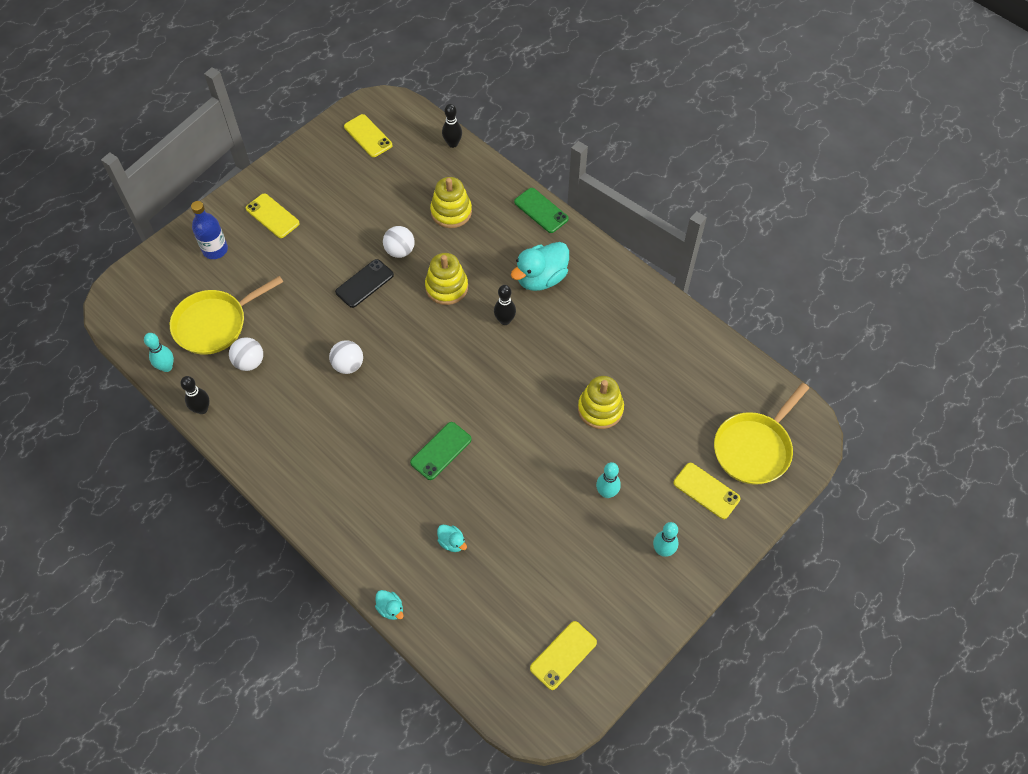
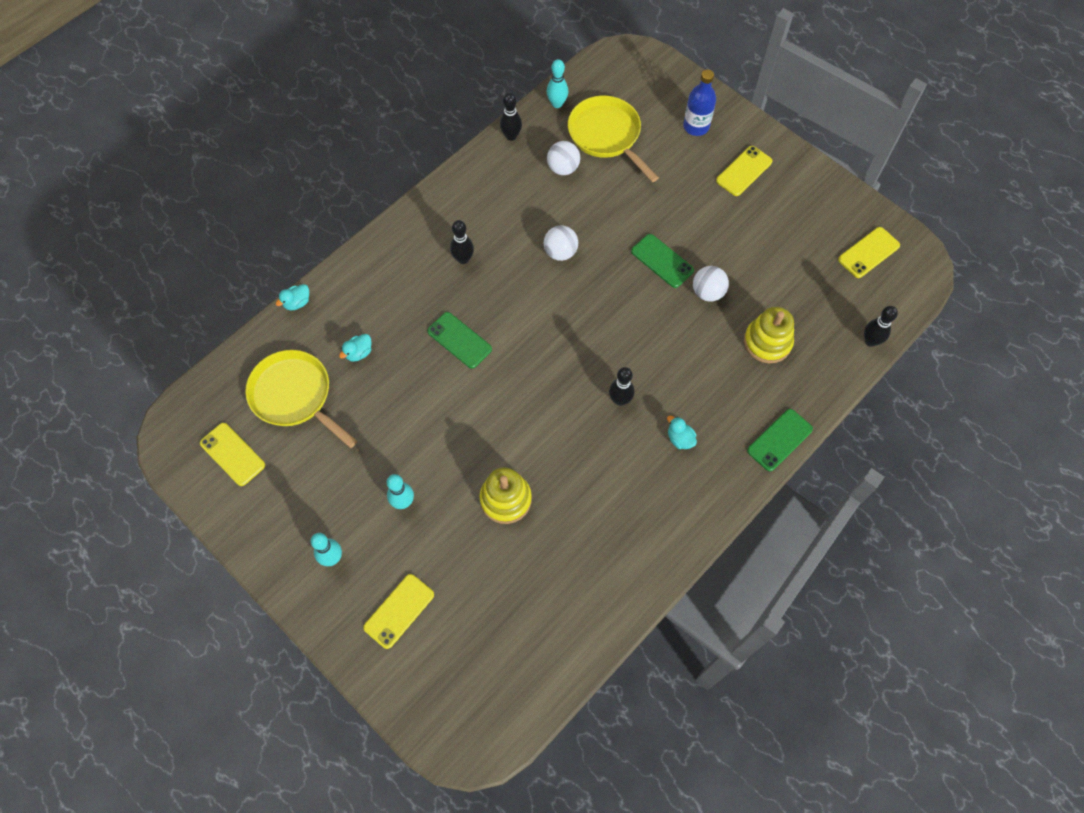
camera: 90 degrees right, 5 degrees up
black phone [335,259,394,308] -> green phone [631,234,694,288]
yellow stacking toy [425,253,468,305] -> none
turquoise duck [511,242,569,291] -> turquoise duck [667,416,697,449], size x0.47
yellow pan [714,383,809,485] -> yellow pan moved to [245,350,357,448]
none -> black bowling pin [450,220,474,264]

